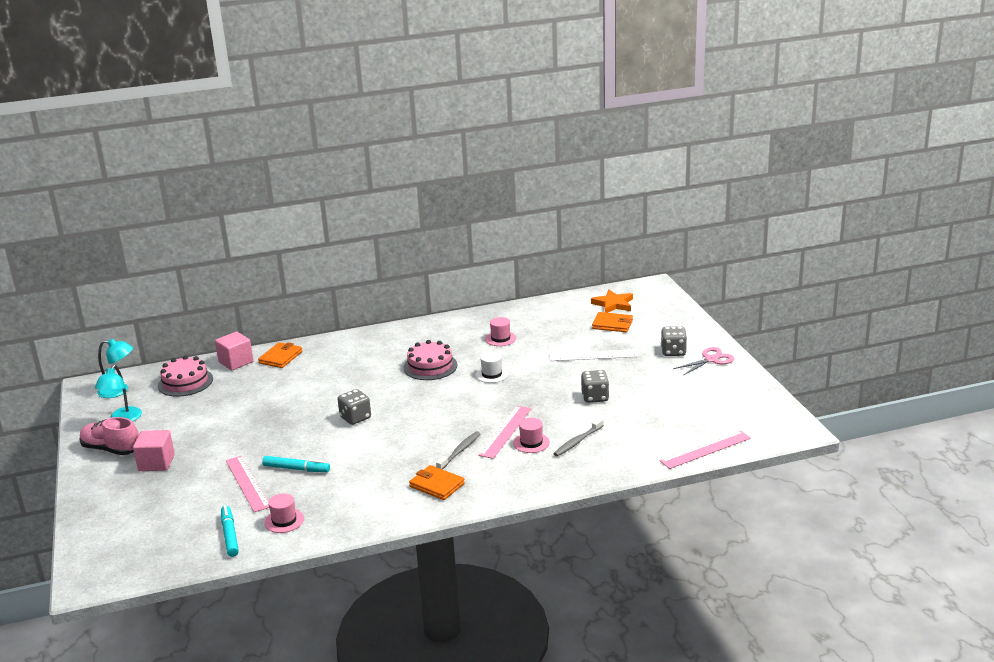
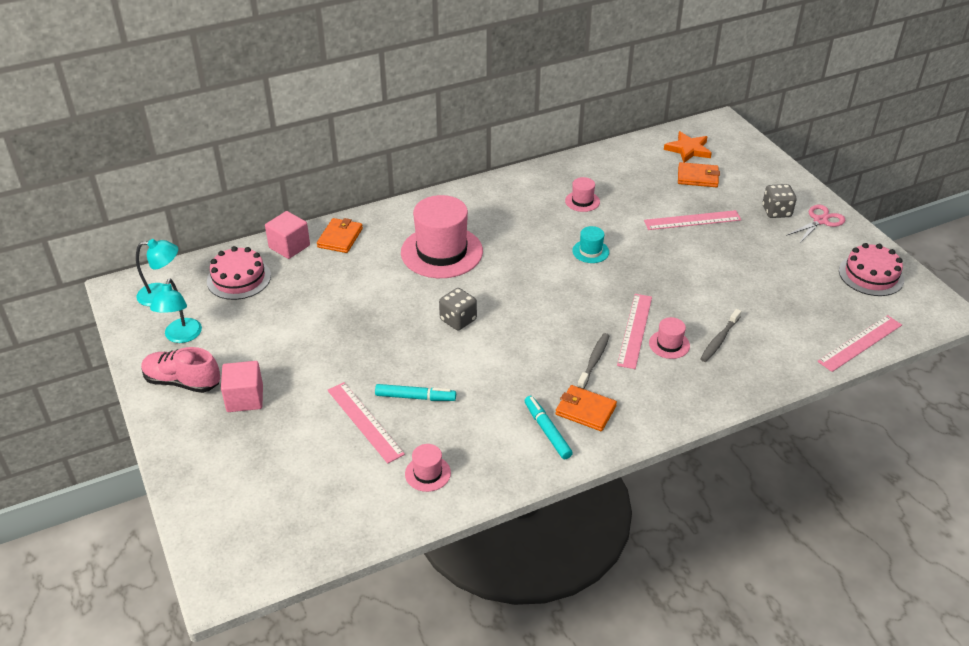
camera: 10 degrees left, 15 degrees up
turquoise marker [221,505,239,557] -> turquoise marker moved to [524,396,573,459]
pink cake [403,340,457,380] -> pink cake moved to [839,243,904,296]
white hat [475,352,508,383] -> turquoise hat [572,226,609,263]
white ruler [549,349,638,361] -> pink ruler [644,210,741,230]
grey dice [581,370,609,403] -> none
none -> pink hat [401,195,483,278]

